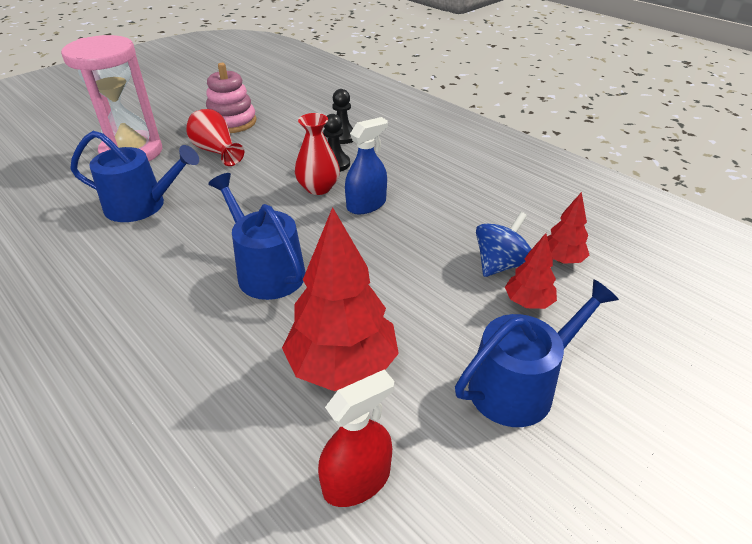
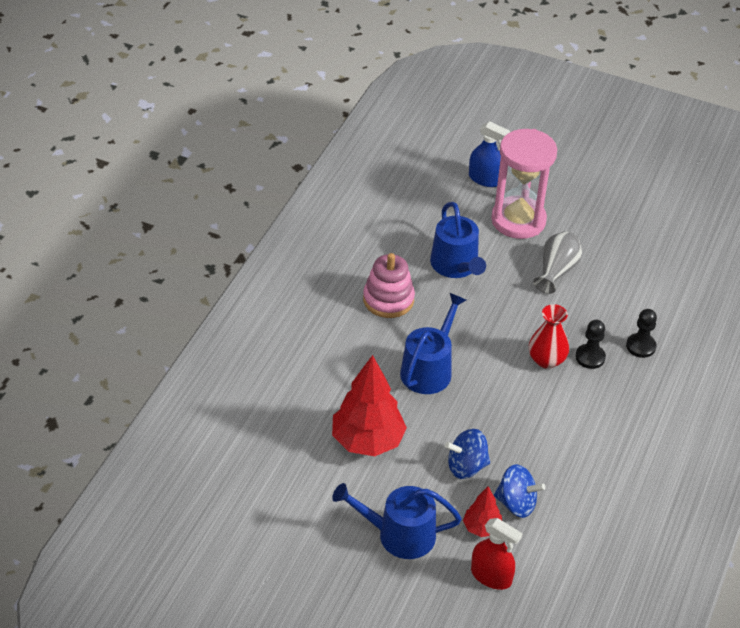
camera: 65 degrees right, 5 degrees up
red vase [186,109,244,166] -> grey vase [533,231,582,294]
pink stacking toy [206,63,256,133] -> pink stacking toy moved to [363,253,415,318]
red spray bottle [318,370,394,507] -> red spray bottle moved to [471,518,523,590]
blue spray bottle [345,117,388,215] -> blue spray bottle moved to [469,121,510,187]
blue watering can [455,279,619,427] -> blue watering can turned 150 degrees clockwise [332,483,461,559]
red tree [547,192,589,264] -> none
none -> blue spinning top [445,429,490,479]

